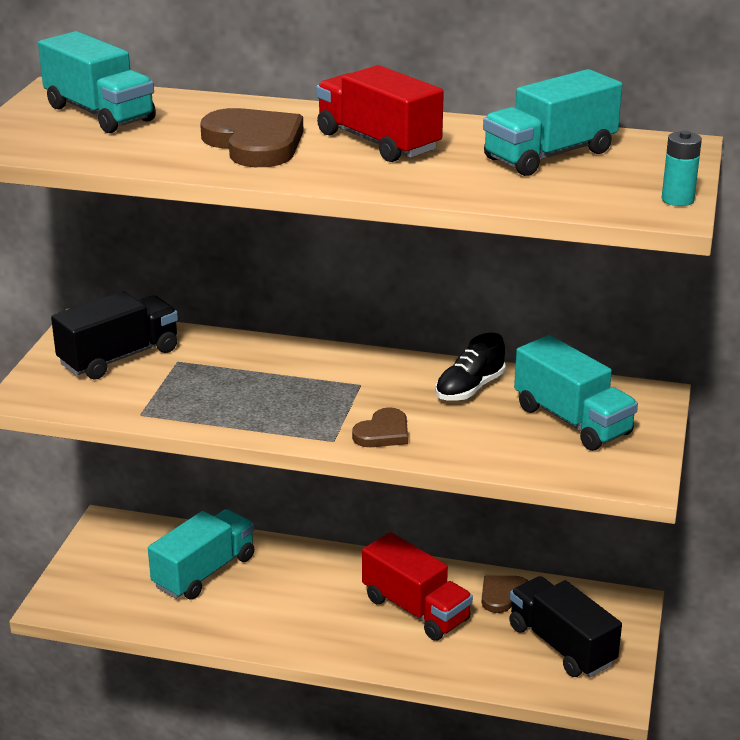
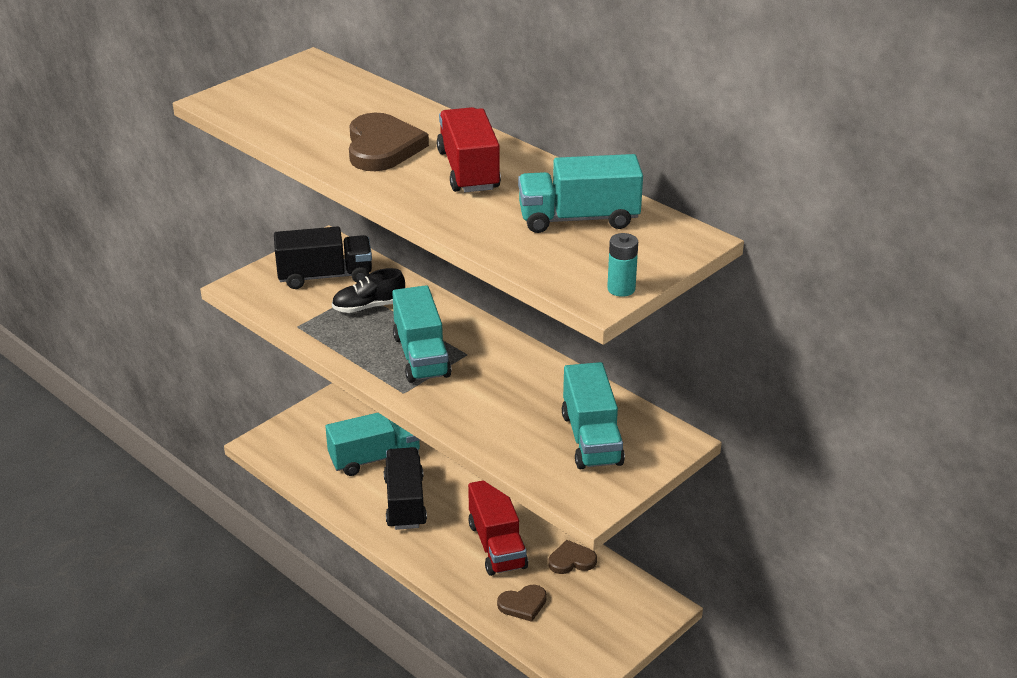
camera: 30 degrees right, 5 degrees up
turquoise truck [38,31,156,133] -> turquoise truck moved to [392,285,452,383]
brown heart [352,407,408,447] -> brown heart moved to [497,585,547,622]
black shoe [435,333,505,401] -> black shoe moved to [332,268,405,313]
black truck [509,576,622,677] -> black truck moved to [384,447,427,530]

